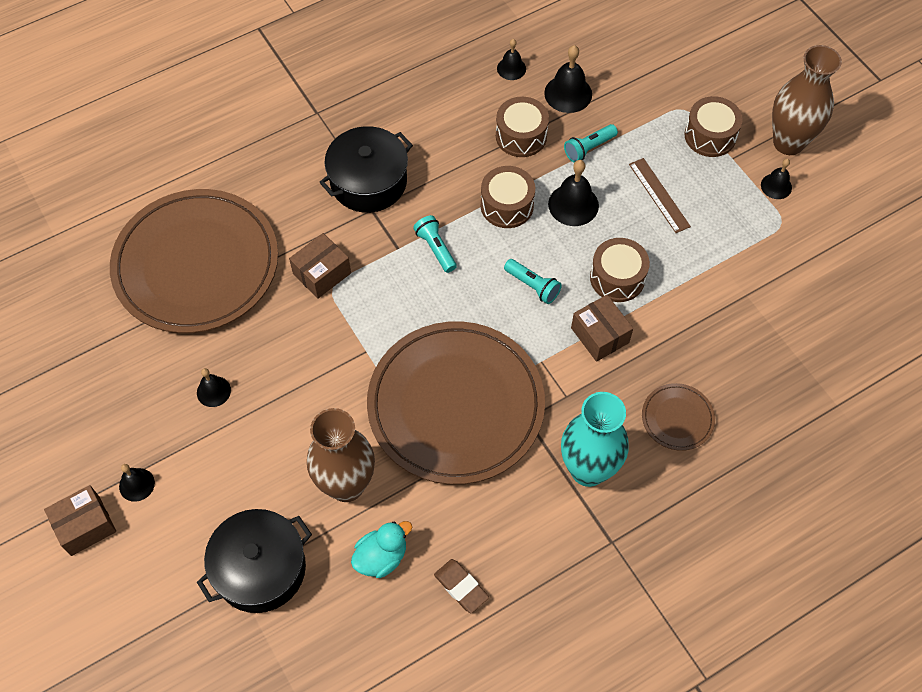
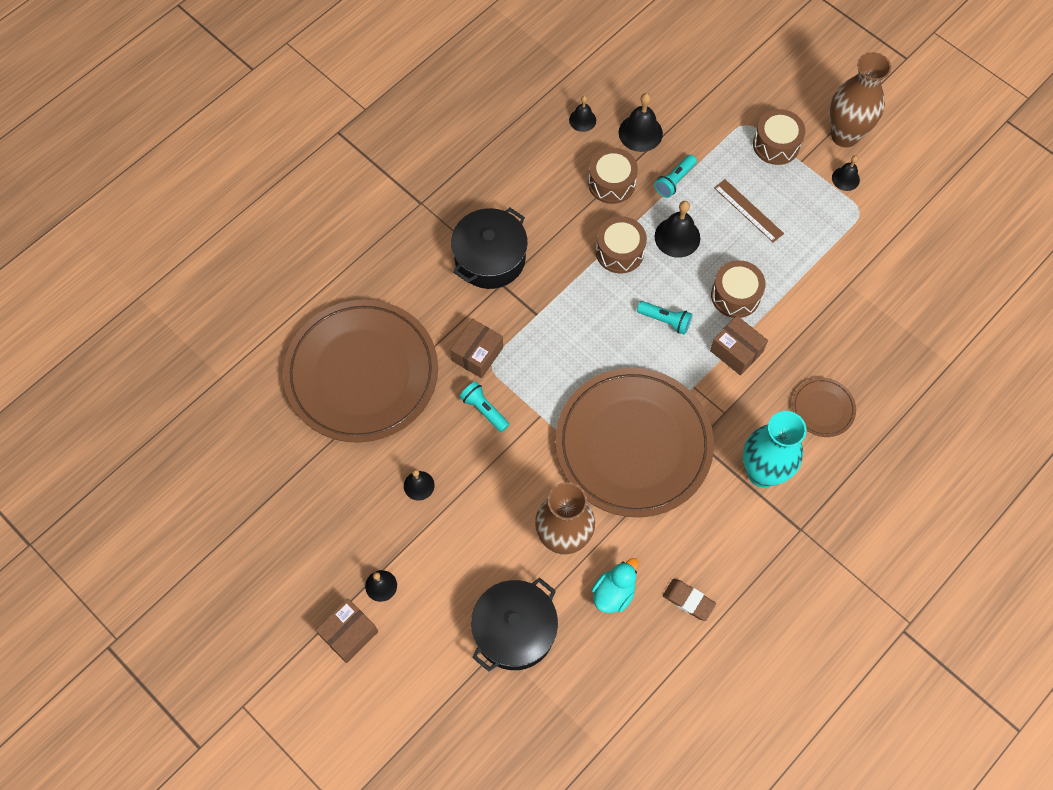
camera: 15 degrees left, 5 degrees up
turquoise flashlight [413,215,457,273] -> turquoise flashlight moved to [460,381,509,432]

